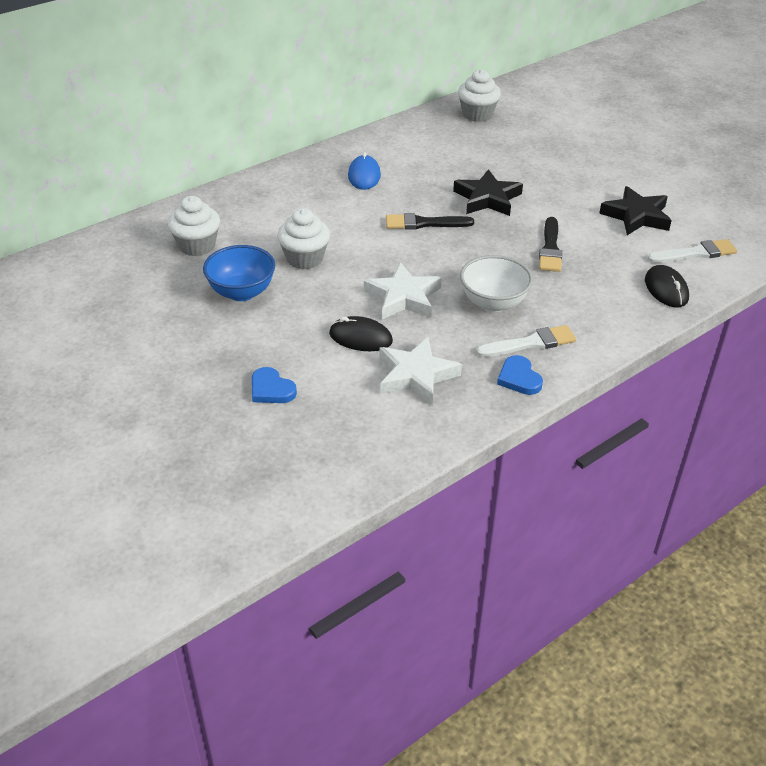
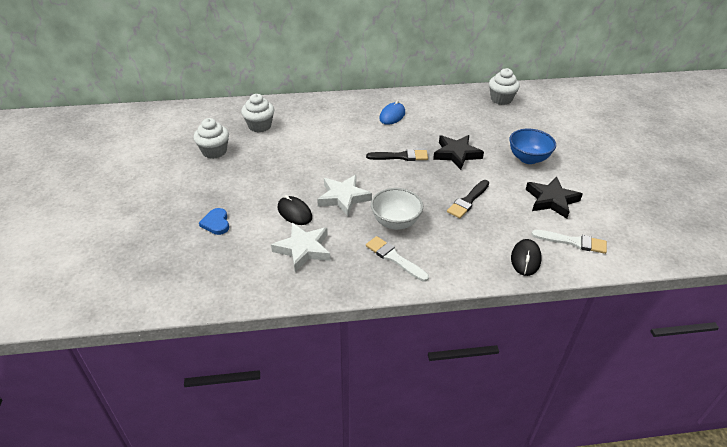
camera: 30 degrees right, 0 degrees up
blue bowl [203,245,275,301] -> blue bowl moved to [509,129,556,164]
white cupcake [277,208,330,269] -> white cupcake moved to [194,118,229,159]
black brush [386,213,474,230] -> black brush turned 150 degrees clockwise [366,149,428,161]
white brush [476,325,576,357] -> white brush turned 150 degrees counterclockwise [366,236,429,282]
blue heart [497,355,543,395] -> none

